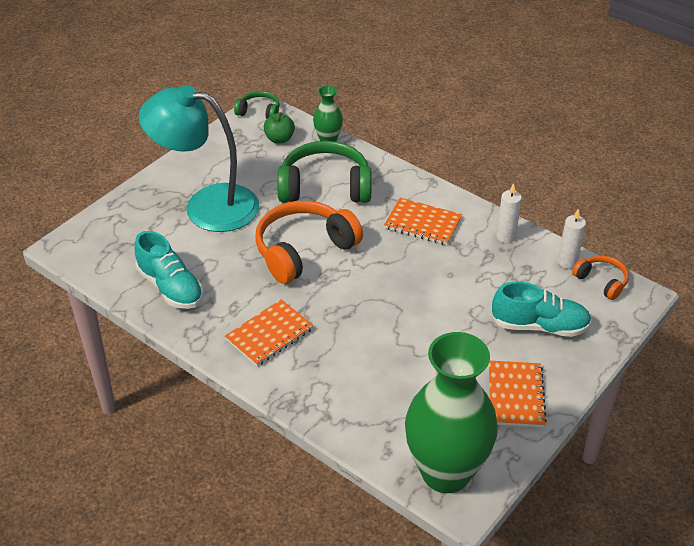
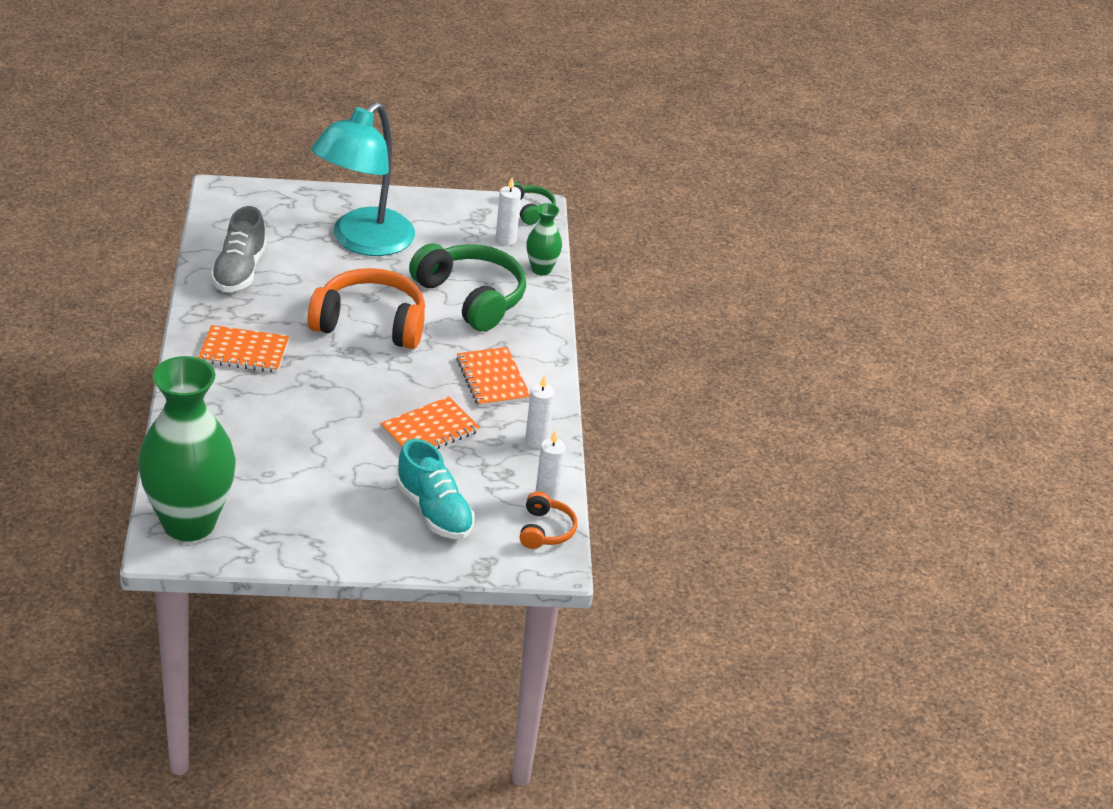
camera: 45 degrees right, 5 degrees down
turquoise shoe [135,231,203,309] -> grey shoe [211,206,267,292]
turquoise lamp [139,85,259,232] -> turquoise lamp turned 120 degrees counterclockwise [311,102,415,256]
green apple [264,112,295,143] -> white candle [496,177,521,246]
orange notebook [489,361,547,427] -> orange notebook moved to [380,397,480,449]

